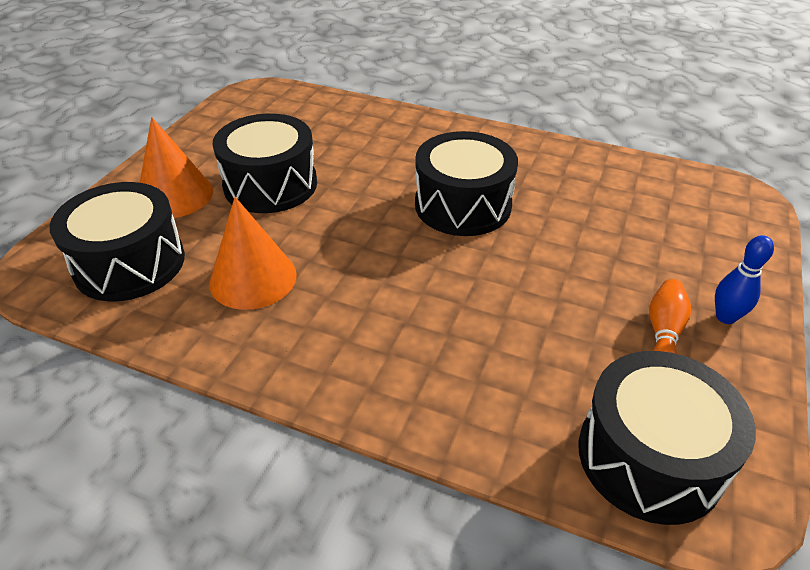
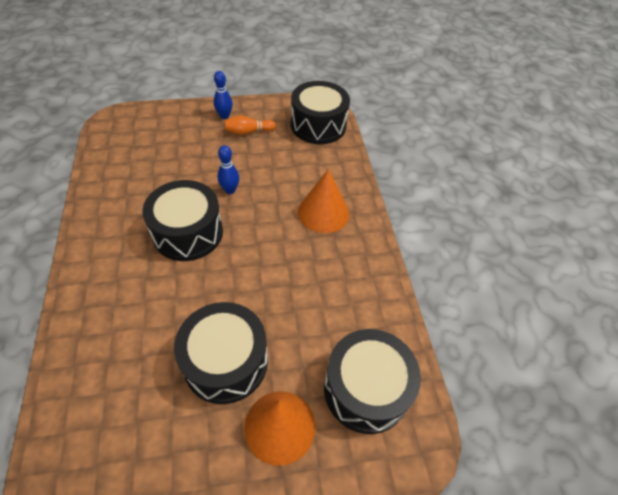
camera: 125 degrees left, 10 degrees up
orange cone [209,197,297,310] -> orange cone moved to [298,169,349,233]
none -> blue bowling pin [218,145,239,194]

